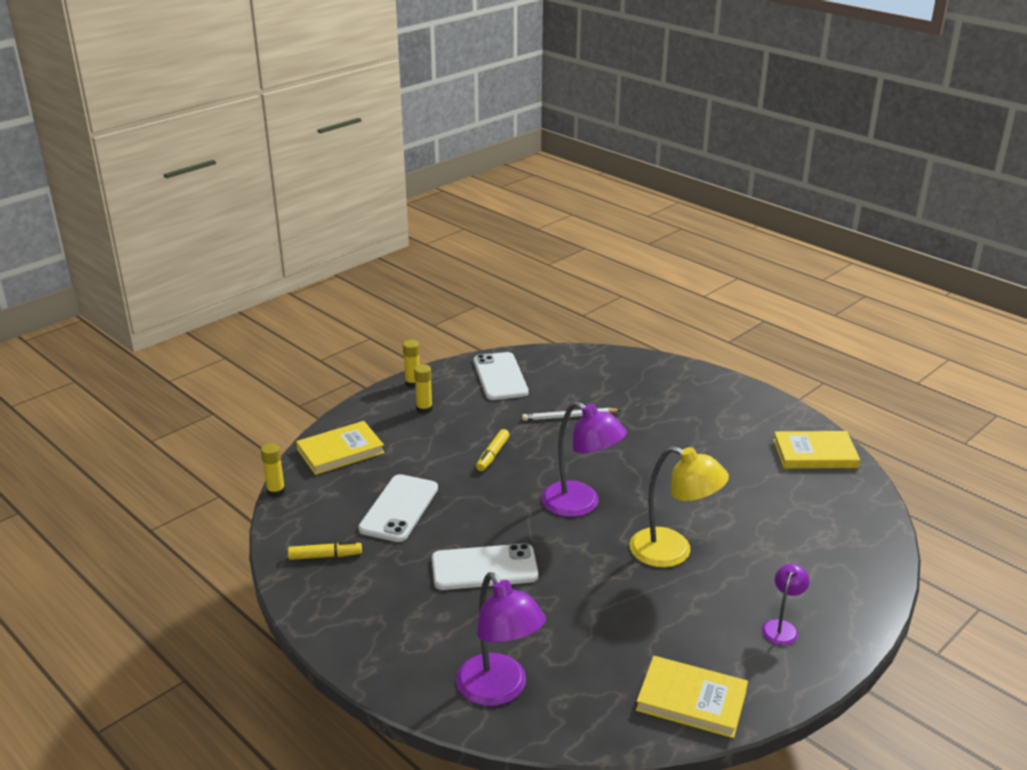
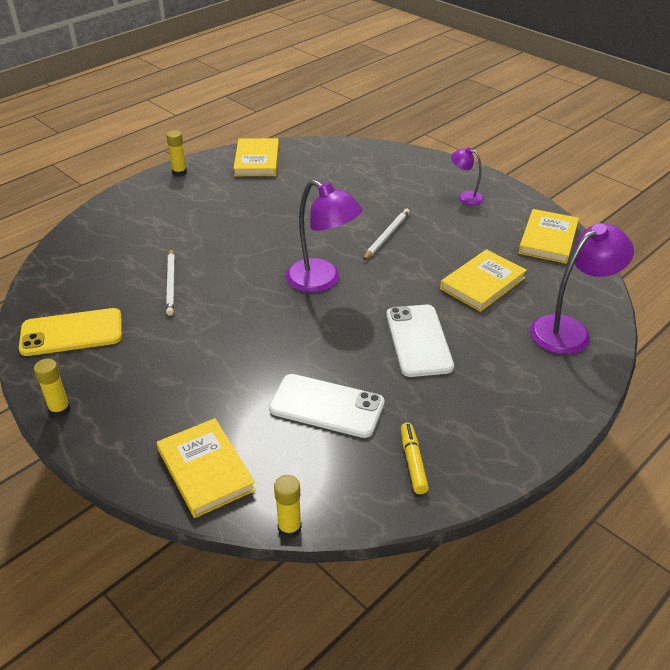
camera: 90 degrees left, 10 degrees up
yellow glue stick [414,364,433,414] -> yellow glue stick moved to [166,130,187,176]
white phone [474,352,528,400] -> yellow phone [19,308,122,356]
yellow marker [476,429,510,471] -> none
purple lamp [541,401,627,517] -> purple lamp turned 90 degrees clockwise [286,180,363,292]
yellow lamp [630,446,729,568] -> white pencil [363,208,410,260]
none -> yellow book [440,249,527,312]

